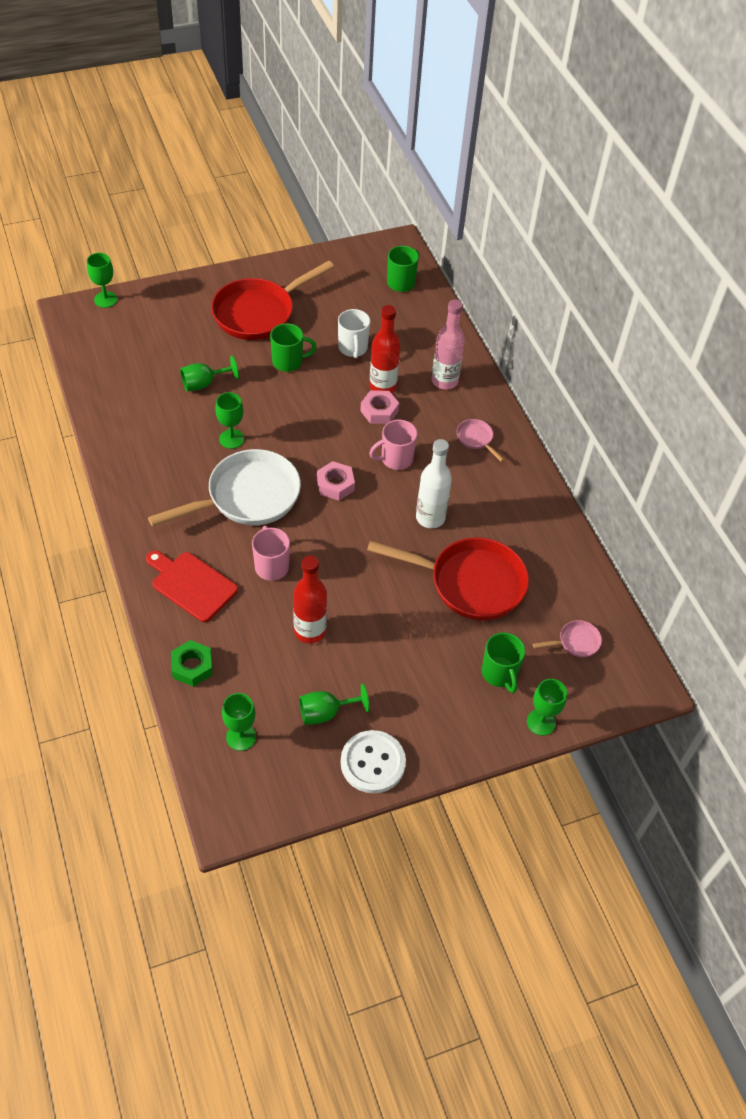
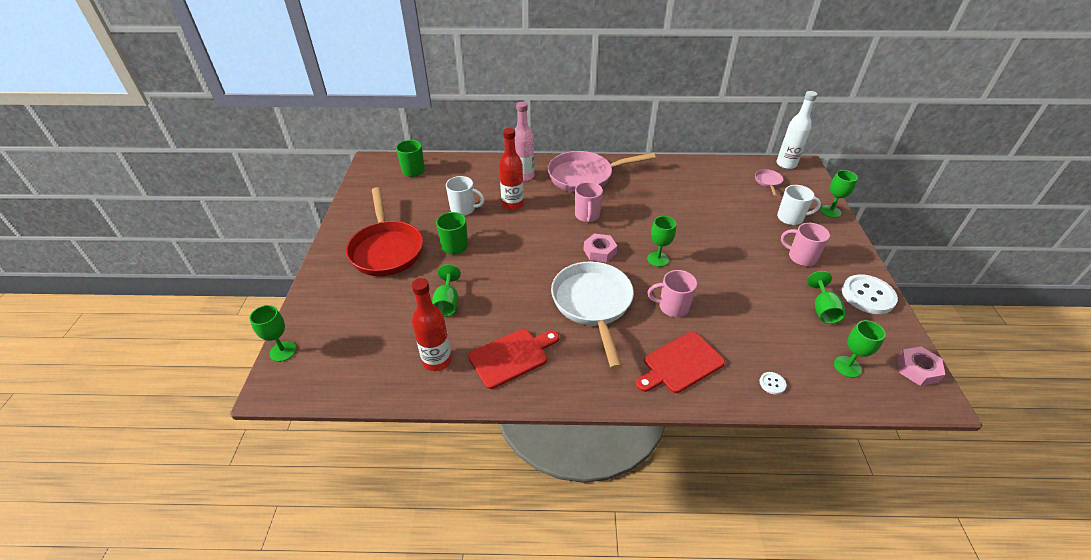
camera: 65 degrees left, 10 degrees down
green nut [171,640,213,687] -> white button [759,372,786,395]
green goblet [215,392,244,449] -> green goblet moved to [647,216,676,267]
red bottle [293,556,327,644] -> red bottle moved to [412,278,452,371]
pink nut [360,391,399,424] -> pink nut moved to [897,346,945,386]
red pan [367,537,529,621] -> none
white bottle [416,439,452,528] -> white bottle moved to [776,91,817,169]
pink pan [457,419,505,462] -> pink pan [548,151,656,193], size x2.35
green mug [482,632,526,693] -> white mug [777,185,821,225]
none -> red cutting board [468,329,559,389]
none -> pink mug [781,223,830,266]

